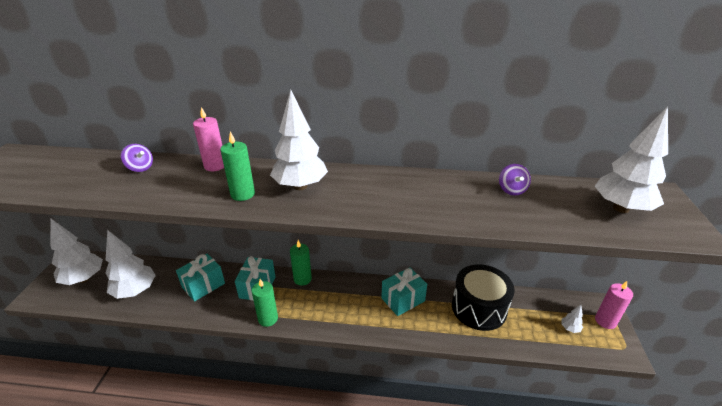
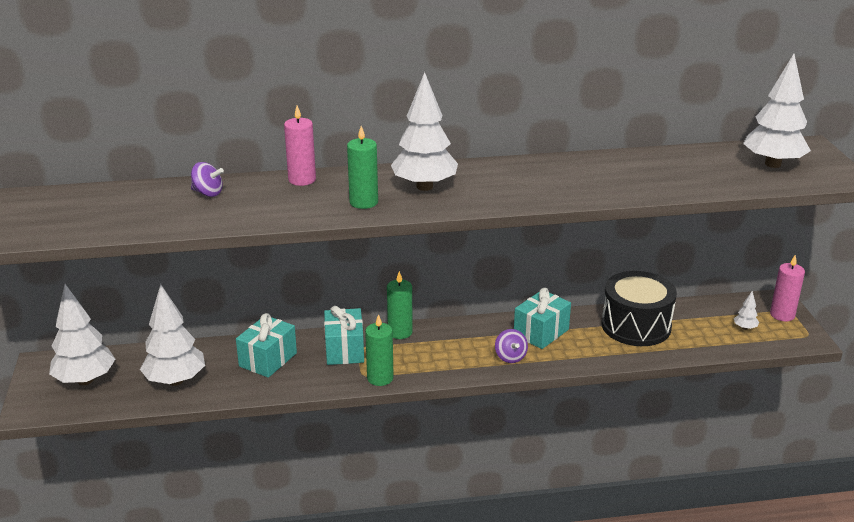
camera: 15 degrees left, 5 degrees down
purple spinning top [499,164,531,196] -> purple spinning top moved to [495,329,528,363]

